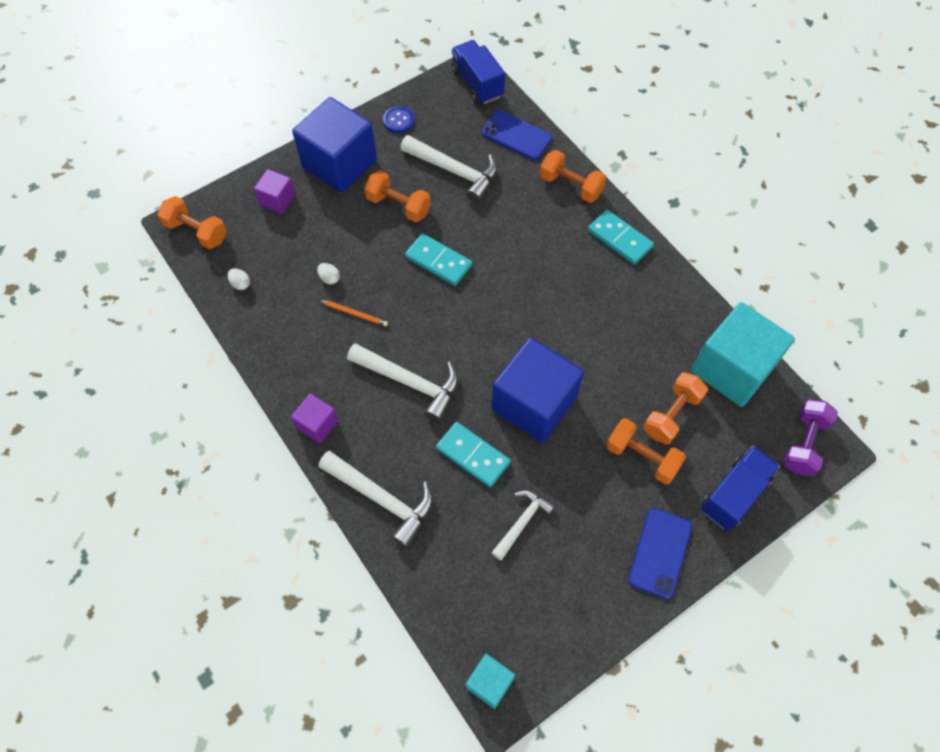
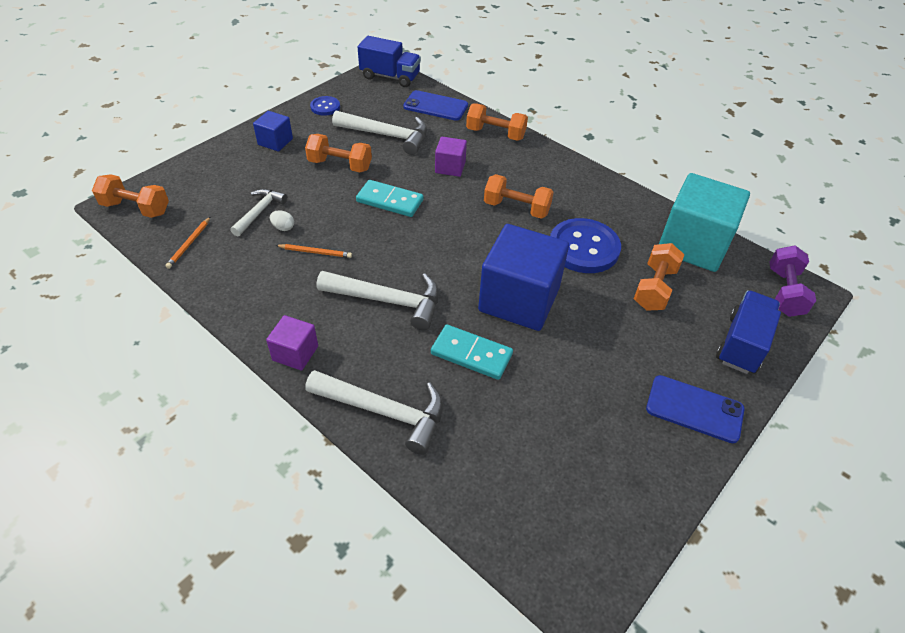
camera: 15 degrees left, 15 degrees down
white egg [227,268,250,290] -> orange pencil [165,217,210,269]
purple cube [254,169,296,214] -> purple cube moved to [435,137,467,177]
blue cube [292,97,377,193] -> blue cube [253,111,293,152], size x0.49
blue truck [451,40,505,104] -> blue truck turned 150 degrees clockwise [358,36,421,87]
turquoise cube [466,654,515,709] -> none
white hammer [491,490,555,560] -> white hammer moved to [230,189,287,237]
turquoise domino [588,210,654,265] -> none
orange dumbbell [606,418,686,485] -> orange dumbbell moved to [484,174,554,219]
blue phone [628,508,692,599] -> blue phone turned 75 degrees counterclockwise [646,375,744,443]
none -> blue button [550,218,621,273]

